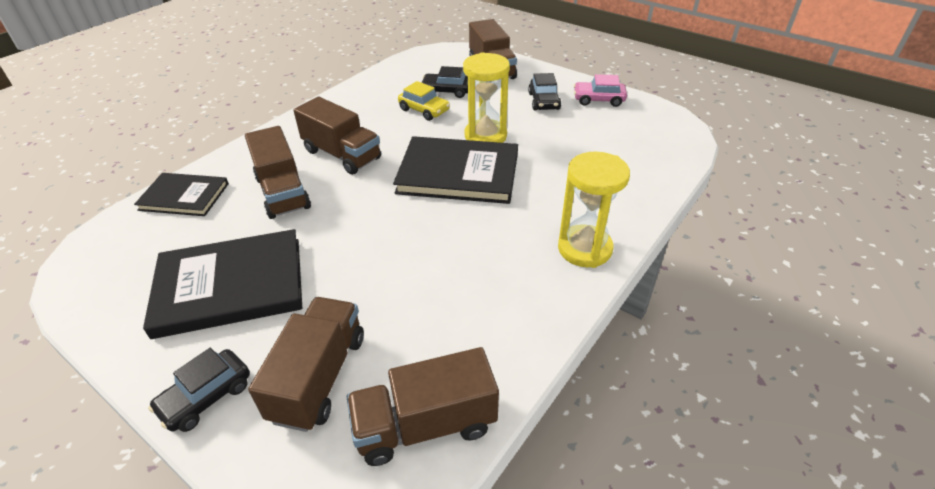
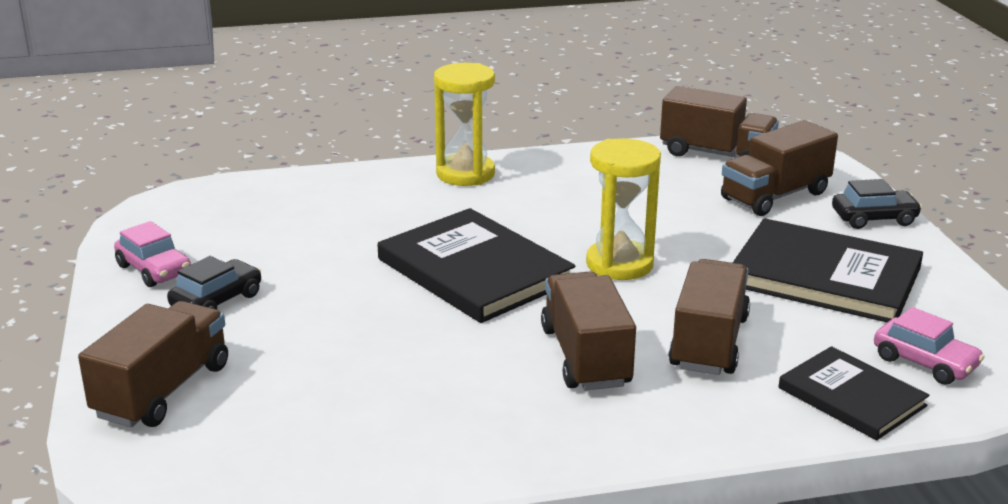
camera: 140 degrees left, 15 degrees down
yellow car [398,81,450,121] -> none
black car [421,66,468,98] -> none
yellow hourglass [463,52,510,143] -> yellow hourglass moved to [586,138,661,280]
none -> pink car [874,307,984,385]

